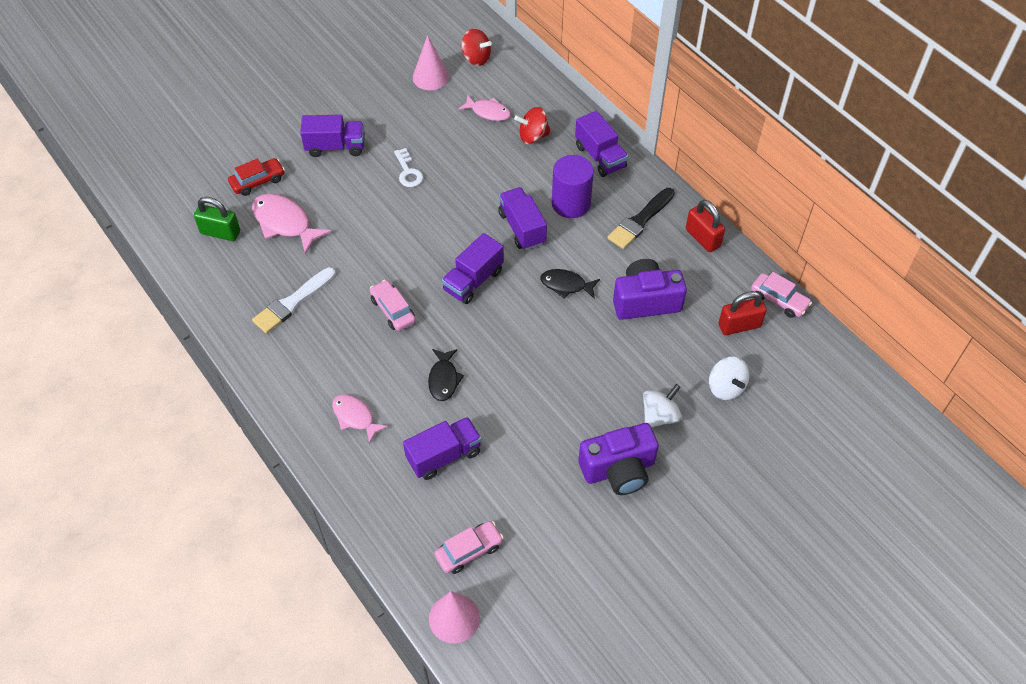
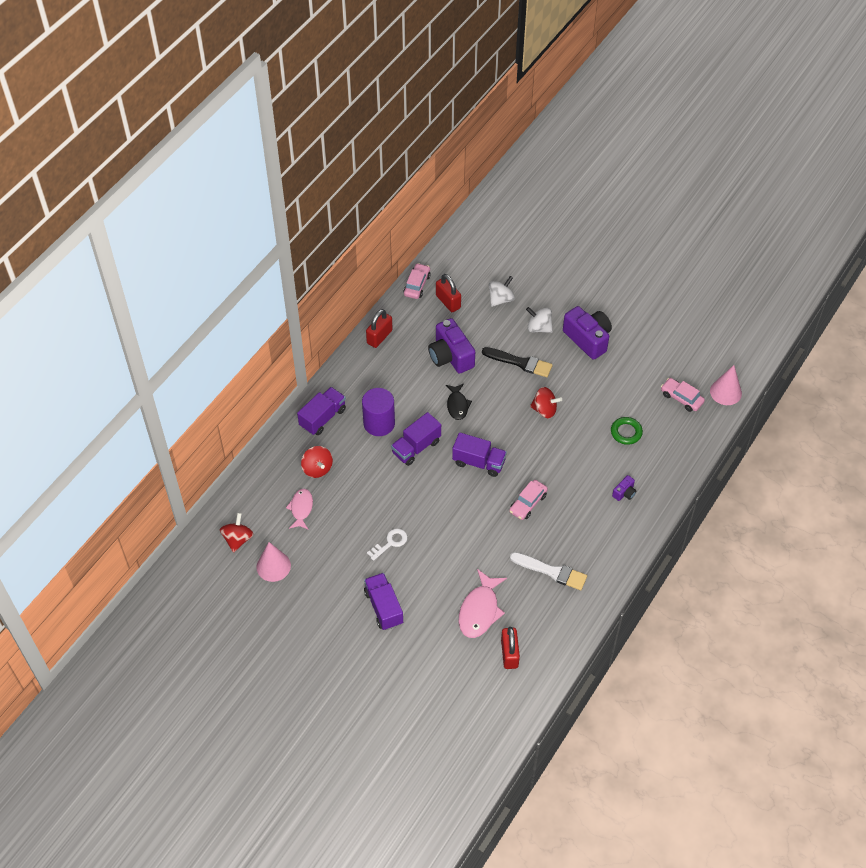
camera: 110 degrees left, 0 degrees up
green padlock [194,197,240,241] -> red padlock [501,627,520,669]
red car [228,158,285,196] -> none
pink fish [332,395,389,444] -> purple camera [612,475,636,501]
purple truck [403,417,482,480] -> green ring [611,417,643,445]
black fish [428,349,464,401] -> none
black brush [607,188,675,249] -> black brush moved to [482,347,552,377]
none -> red spinning top [530,387,562,418]

